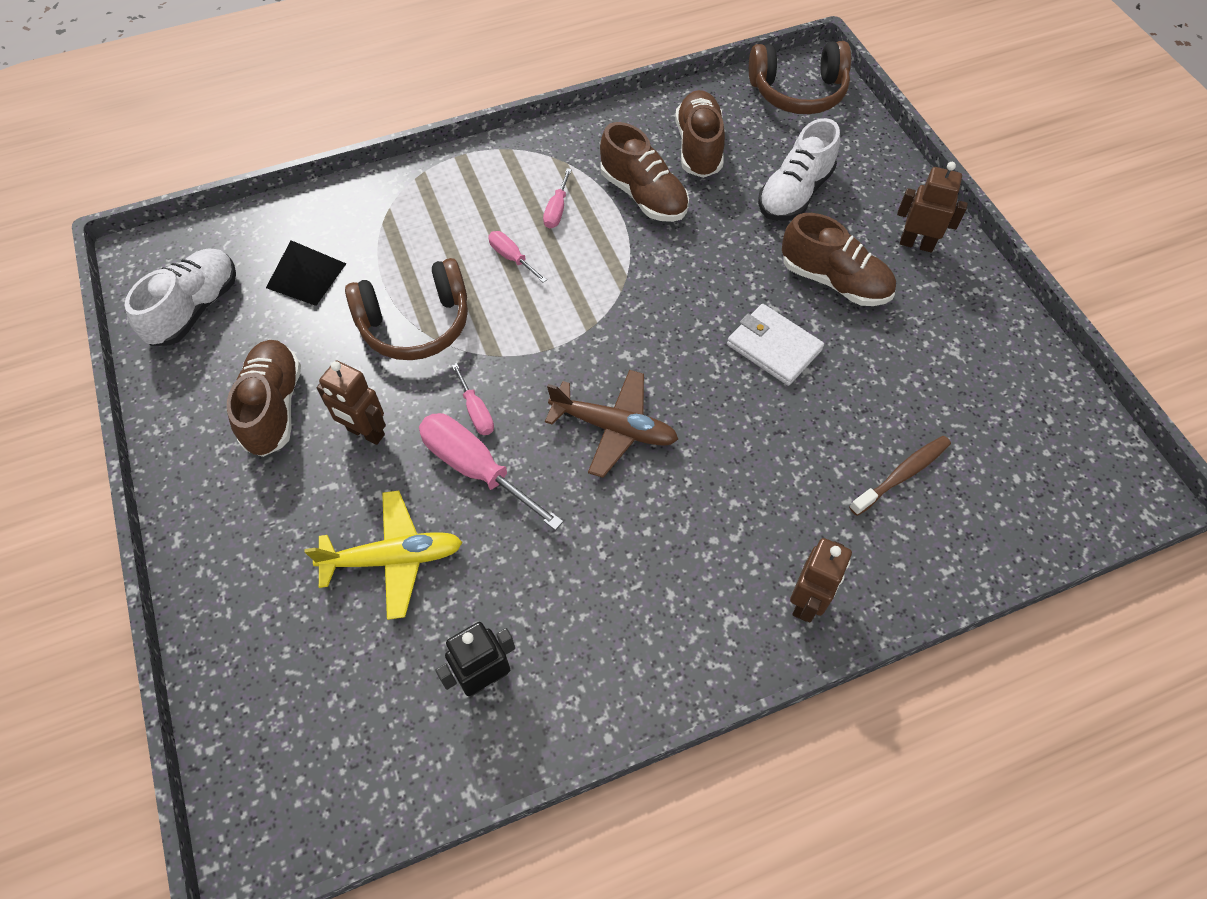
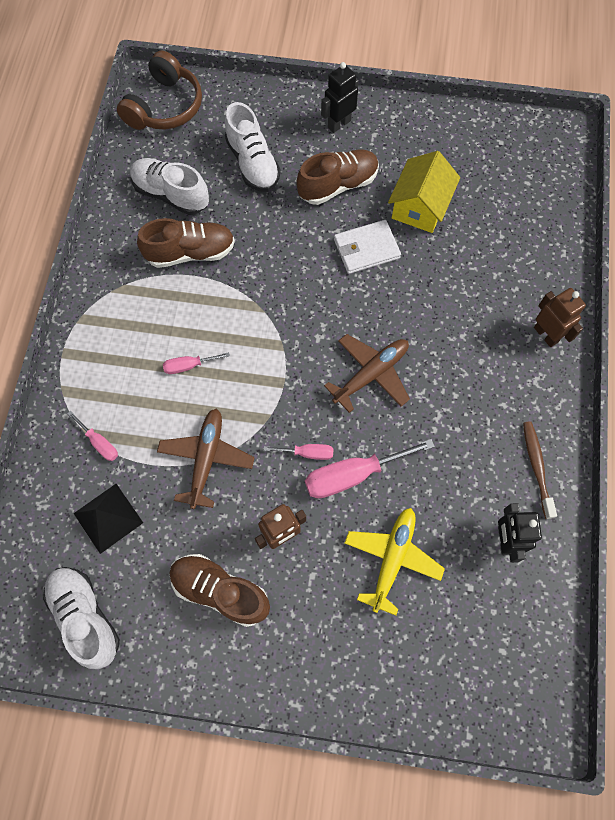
camera: 60 degrees left, 10 degrees up
brown headphones [345,258,468,360] -> brown plane [157,409,255,509]
pink screwdriver [543,168,572,229] -> pink screwdriver moved to [67,411,118,461]
brown shoe [676,90,725,178] -> white shoe [130,158,209,215]
brown toothbrush [849,436,951,516] -> brown toothbrush moved to [523,421,557,519]
brown robot [897,162,968,253] -> black robot [321,62,359,133]
none -> yellow house [388,151,460,233]

